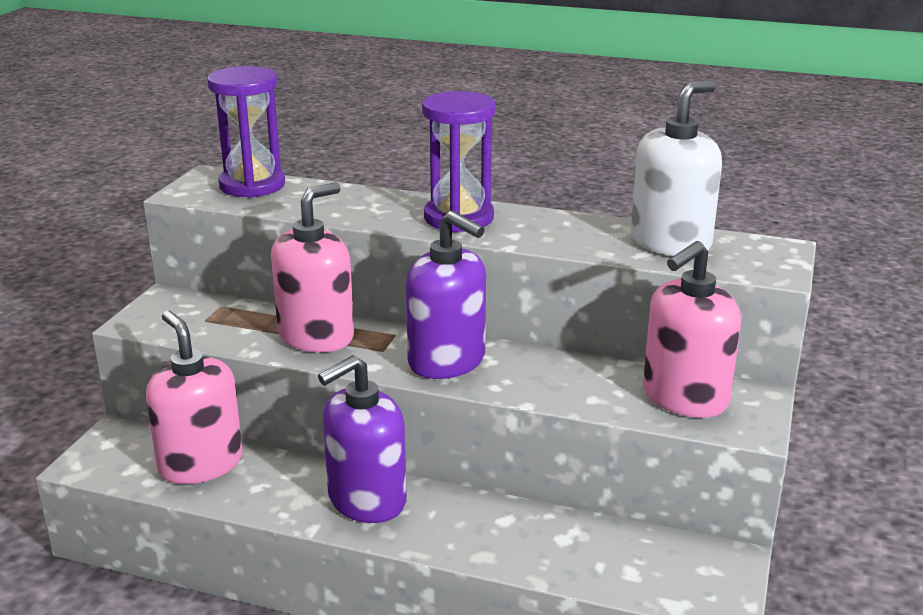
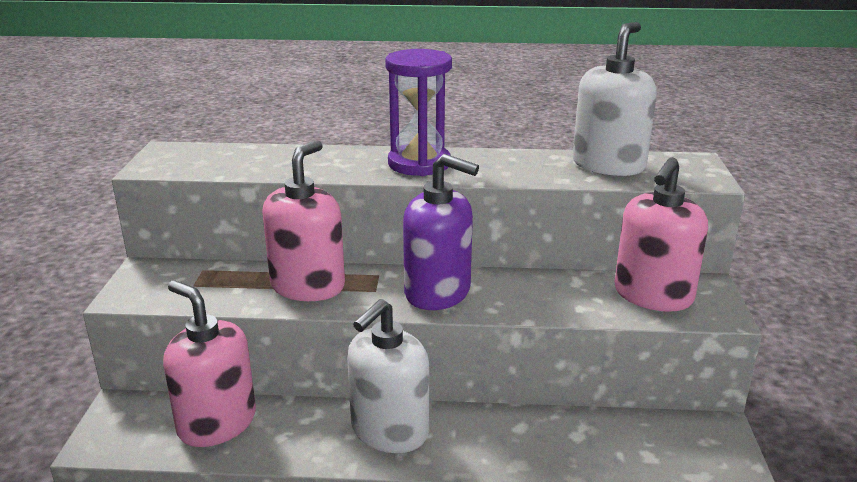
camera: 15 degrees left, 0 degrees up
purple hourglass [207,66,285,198] -> none
purple soap dispenser [318,355,407,523] -> white soap dispenser [347,299,429,453]

